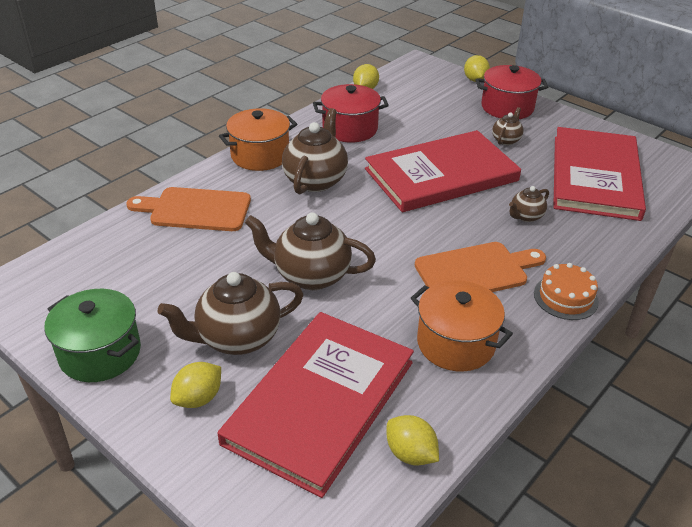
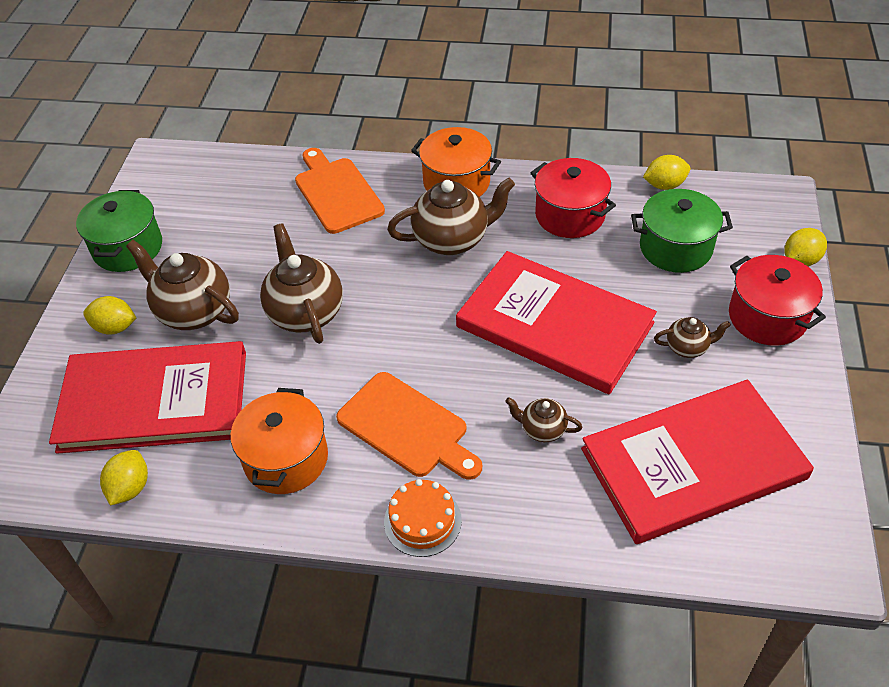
camera: 60 degrees right, 10 degrees up
none -> green pot [631,189,733,273]

